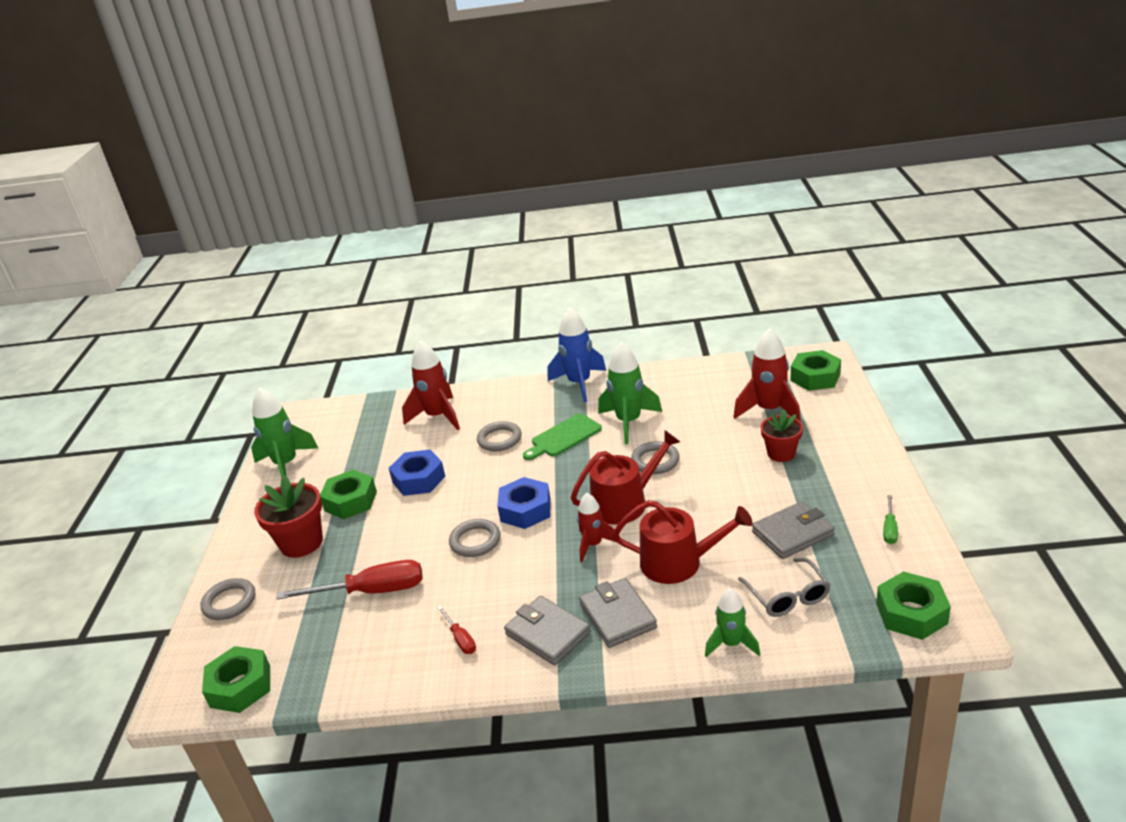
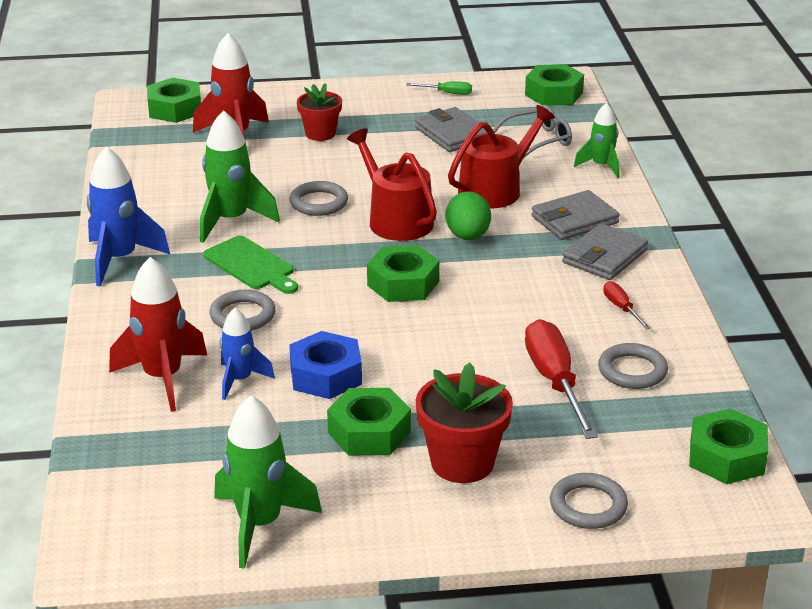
camera: 100 degrees left, 0 degrees up
red screwdriver [437,606,476,654] -> red screwdriver turned 75 degrees counterclockwise [603,281,650,329]
grey ring [449,519,501,557] -> grey ring moved to [598,343,668,389]
blue nut [497,477,551,529] -> green nut [367,245,439,302]
red rocket [577,493,616,562] -> green egg [446,191,491,240]
red watering can [613,500,753,584] -> red watering can turned 45 degrees clockwise [448,105,555,209]
none -> blue rocket [220,308,275,400]

